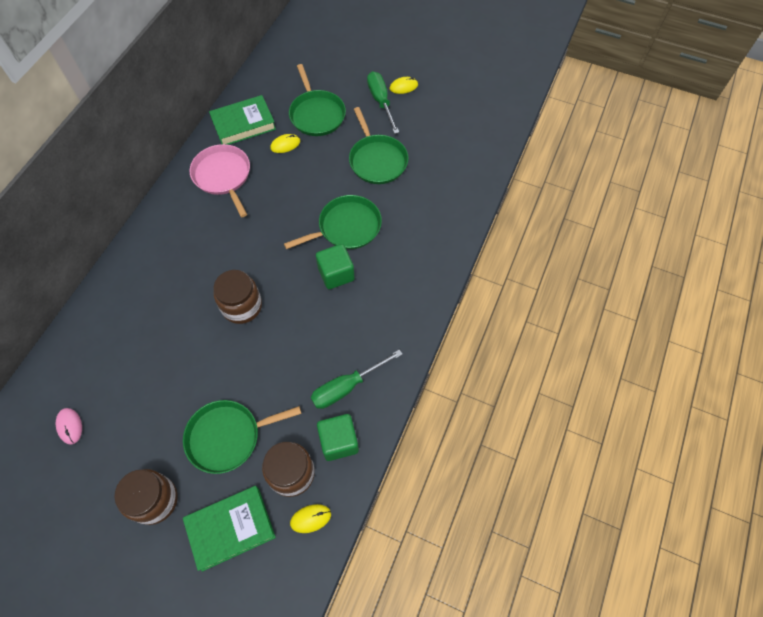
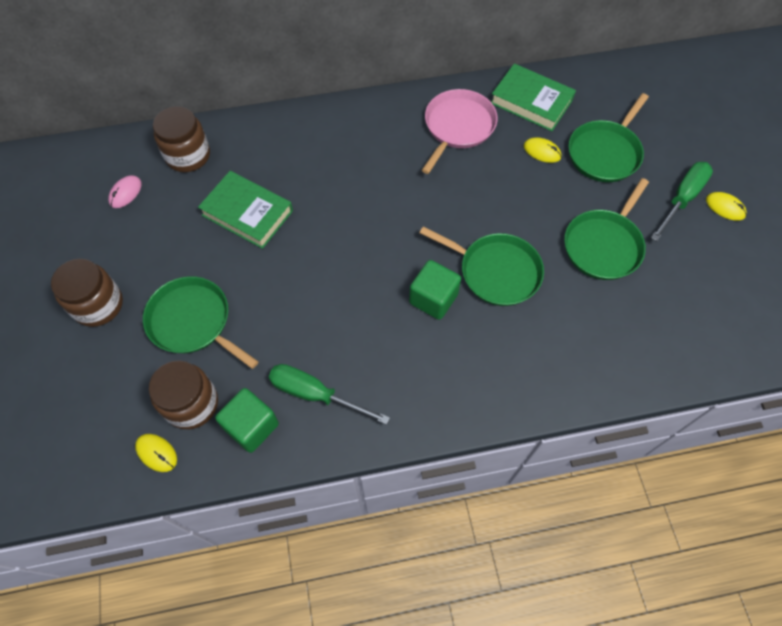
camera: 55 degrees right, 0 degrees up
green book [183,486,276,572] -> green book moved to [198,171,293,249]
brown jar [213,270,262,324] -> brown jar moved to [153,106,210,172]

